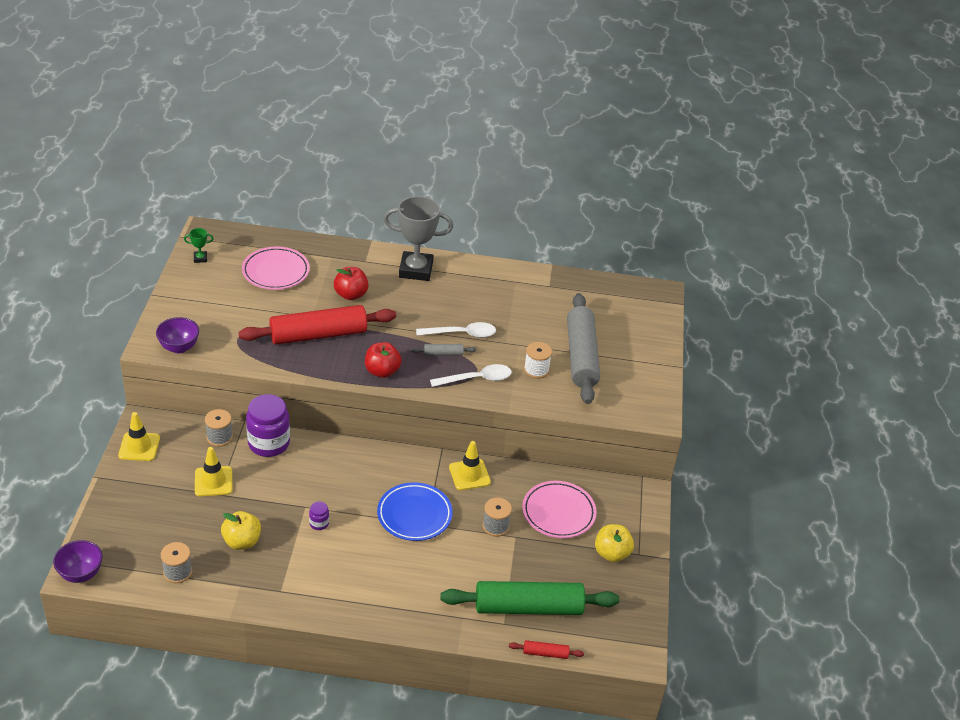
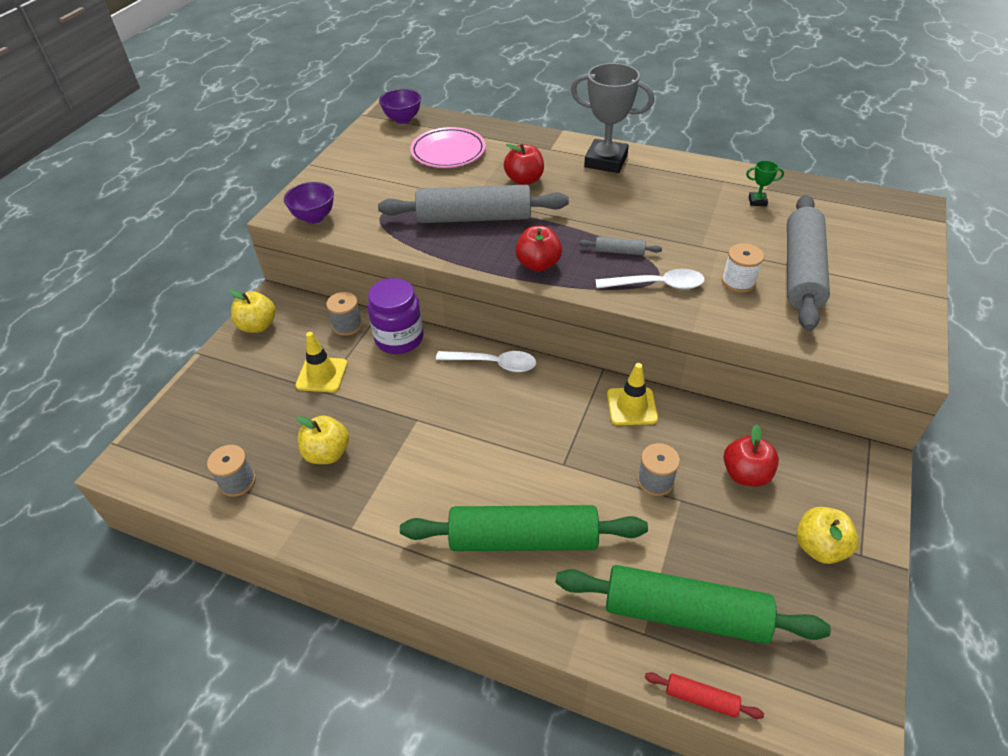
camera: 20 degrees right, 5 degrees up
purple bowl [53,540,103,583] -> purple bowl moved to [379,89,421,124]
yellow traffic cone [118,412,160,461] -> yellow apple [229,289,276,333]
green trophy [184,228,214,263] -> green trophy moved to [746,160,784,206]
red rolling pin [239,305,396,345] -> grey rolling pin [378,185,569,223]
purple jar [309,501,329,530] -> none
blue plate [377,482,453,541] -> none
white spoon [416,322,496,338] -> white spoon moved to [436,351,536,372]
pink plate [522,481,597,538] -> red apple [723,425,779,487]
none -> green rolling pin [400,505,648,551]

